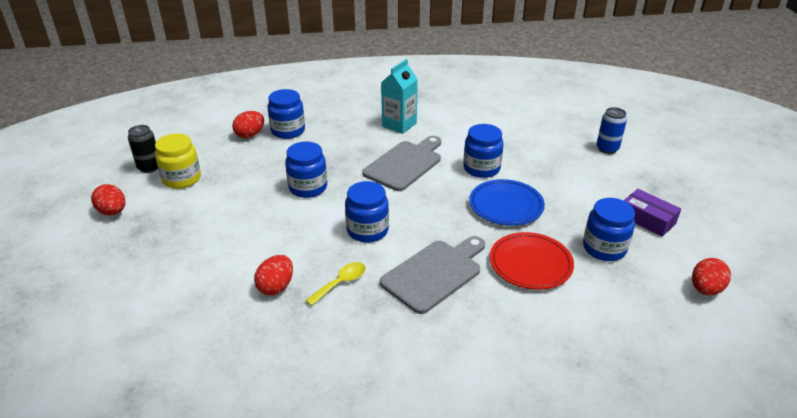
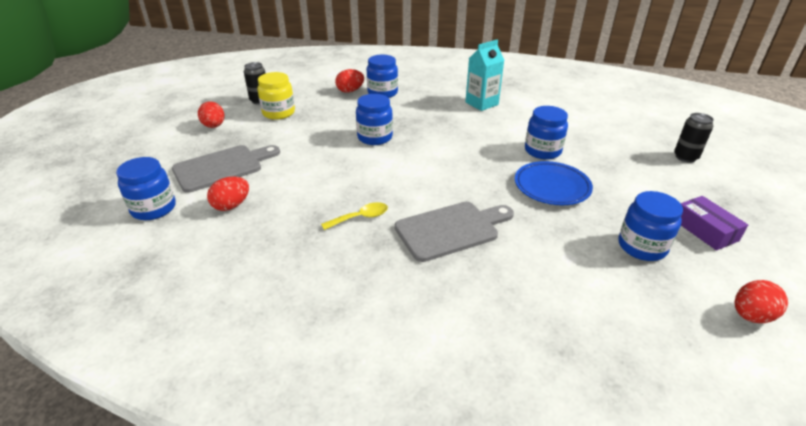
camera: 20 degrees right, 0 degrees up
red egg [254,255,293,295] -> red egg moved to [207,176,249,211]
blue jar [345,181,389,243] -> blue jar moved to [116,157,176,220]
grey cutting board [362,136,441,191] -> grey cutting board moved to [172,145,280,193]
red plate [490,232,574,290] -> none
blue can [597,107,627,154] -> black can [674,113,714,163]

